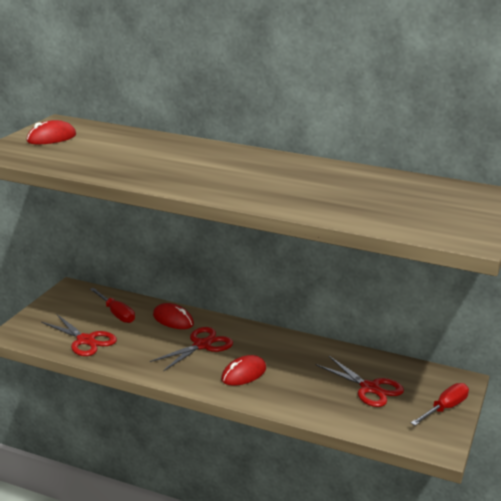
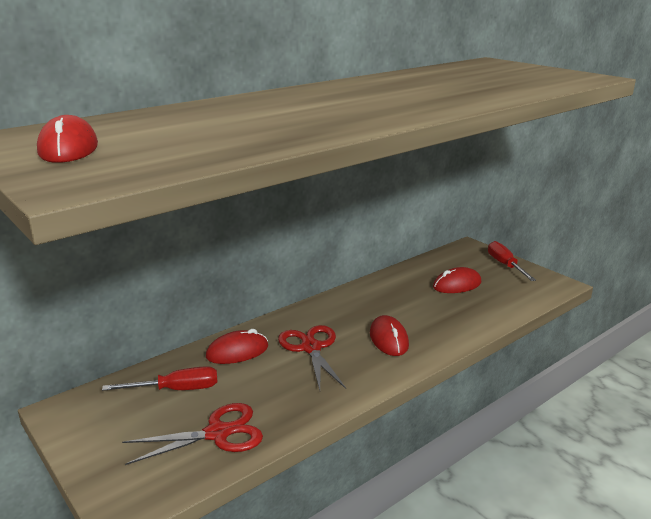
camera: 60 degrees left, 0 degrees up
red scissors [315,356,404,407] -> red mouse [433,267,481,293]

